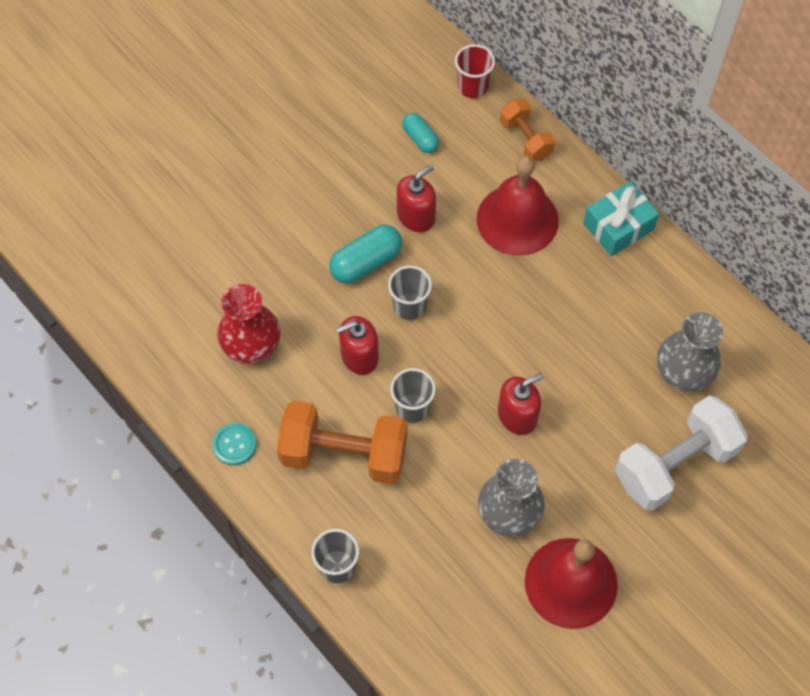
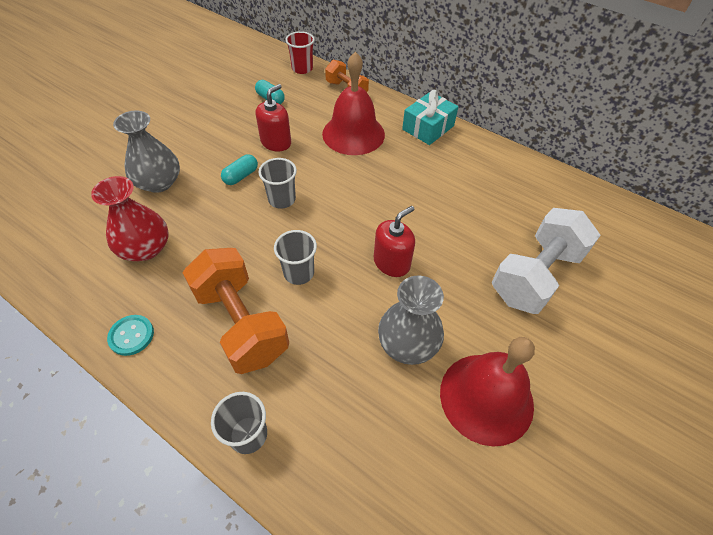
camera: 15 degrees left, 10 degrees down
orange dumbbell [277,400,408,484] -> orange dumbbell turned 60 degrees clockwise [183,248,289,374]
turquoise capsule [329,225,402,284] -> turquoise capsule [221,154,258,185], size x0.63
red soap dispenser [337,316,379,375] -> none
grey vase [657,312,723,391] -> grey vase moved to [113,111,180,193]

